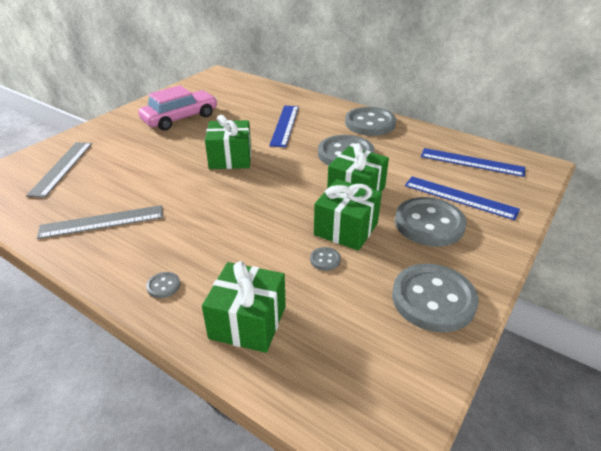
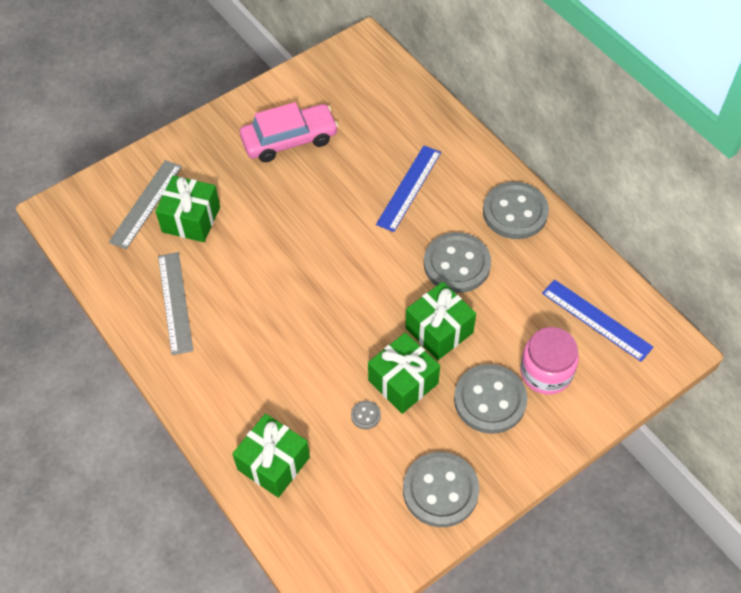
camera: 20 degrees right, 20 degrees up
grey ruler [37,205,163,239] -> grey ruler turned 75 degrees clockwise [158,252,193,355]
grey button [146,272,180,298] -> none
green gift [205,115,251,169] -> green gift moved to [155,175,220,242]
blue ruler [405,176,520,220] -> pink jar [520,327,579,395]

